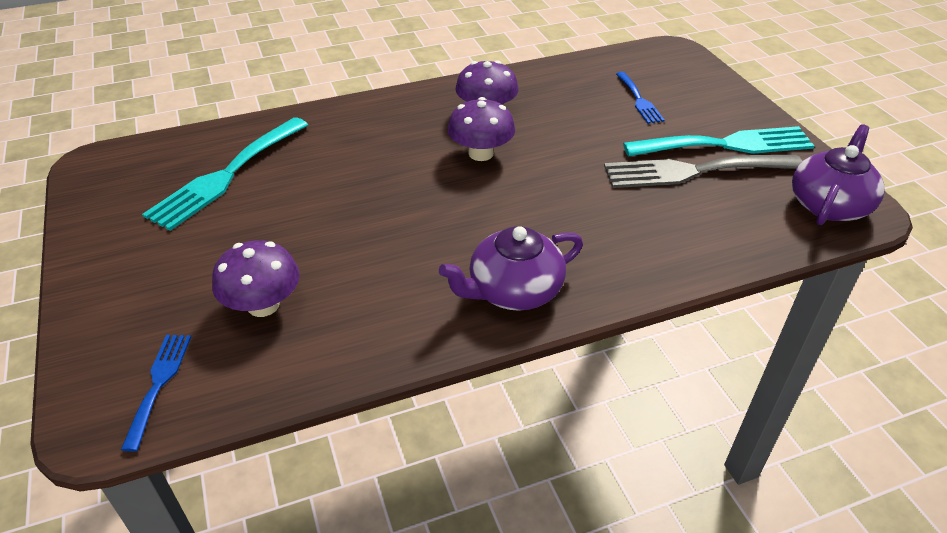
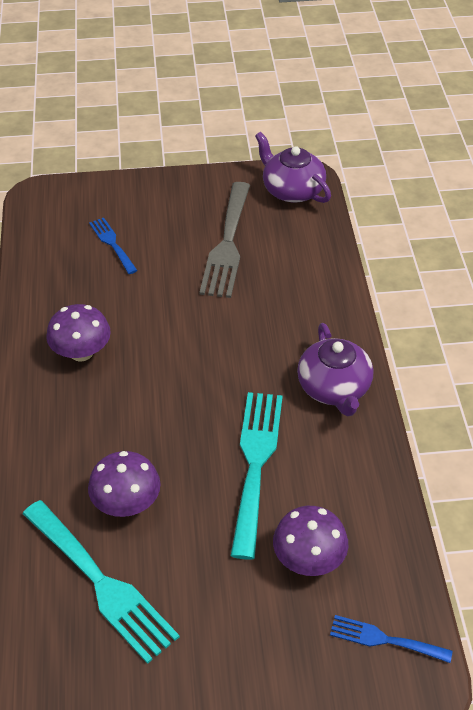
camera: 75 degrees left, 5 degrees up
purple mushroom [447,97,515,161] -> purple mushroom moved to [88,451,160,517]
blue fork [616,72,665,124] -> blue fork turned 120 degrees counterclockwise [89,218,138,274]
turquoise fork [623,126,814,157] -> turquoise fork moved to [231,392,283,560]

